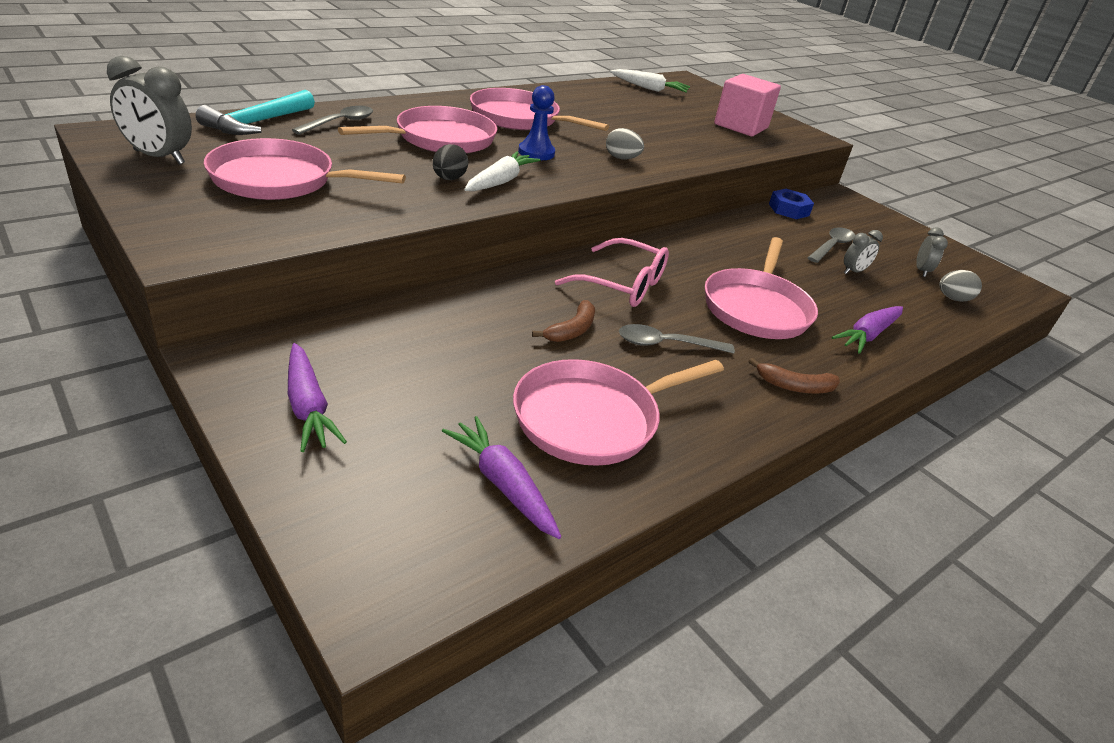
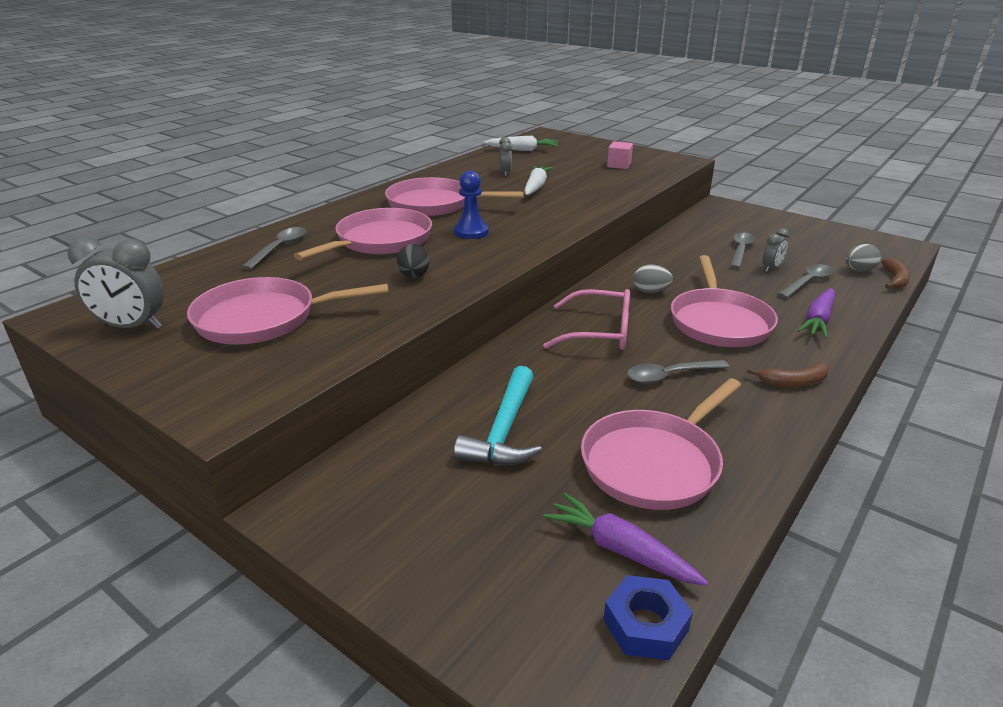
camera: 10 degrees left, 5 degrees down
turquoise hammer [196,90,315,135] -> turquoise hammer moved to [454,366,542,465]
purple carrot [288,343,347,452] -> none
white carrot [464,151,540,191] -> white carrot moved to [524,166,553,195]
brown banana [532,300,595,342] -> brown banana moved to [881,258,910,289]
grey egg [606,128,644,159] -> grey egg moved to [633,264,673,293]
pink cube [714,74,781,136] -> pink cube [607,141,633,169], size x0.53
blue nut [769,189,814,219] -> blue nut moved to [603,575,693,660]
grey clock [916,227,948,277] -> grey clock moved to [499,137,512,176]
none -> grey spoon [778,264,834,298]

